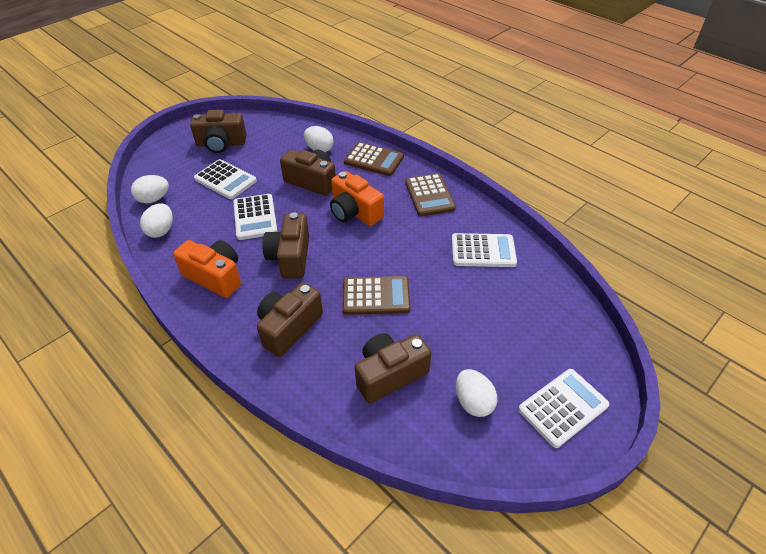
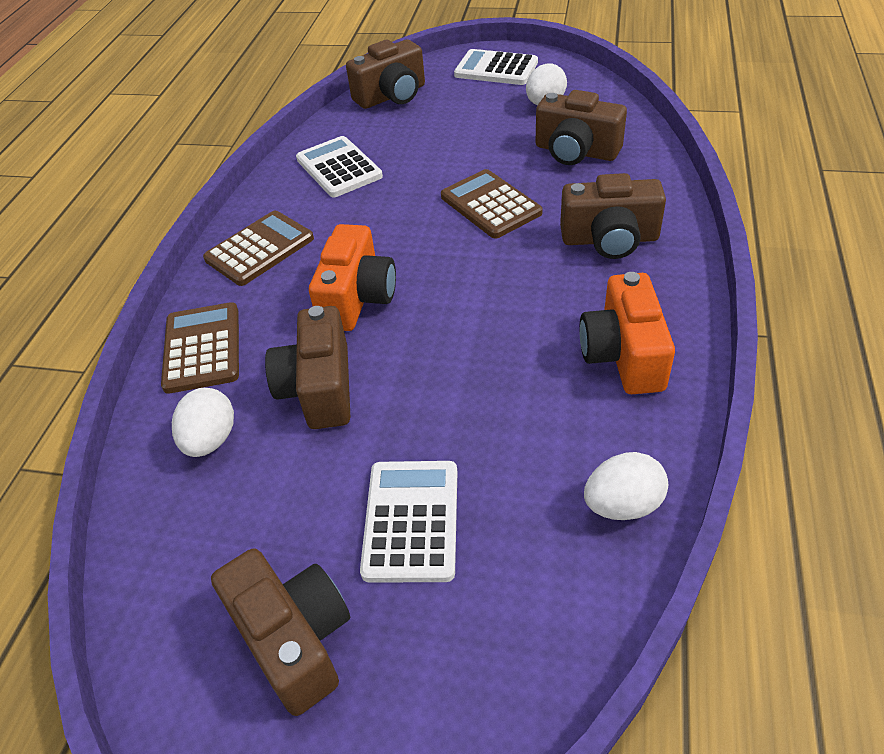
camera: 120 degrees left, 0 degrees up
white egg [131,175,169,204] -> none
white calculator [233,194,278,240] -> none
brown camera [262,212,309,278] -> brown camera moved to [346,39,425,109]

